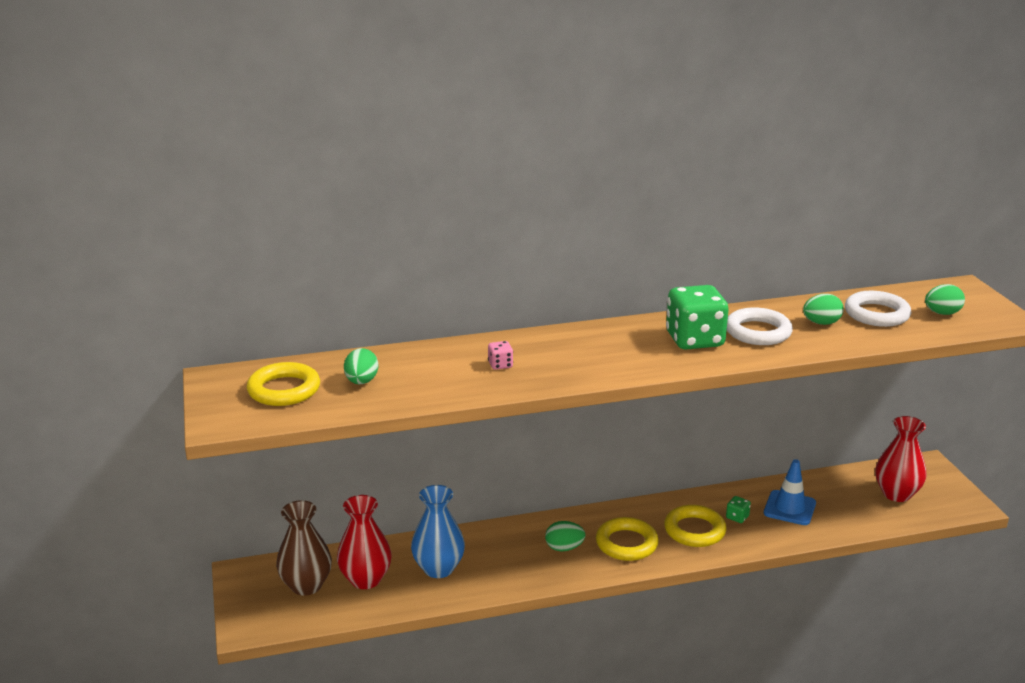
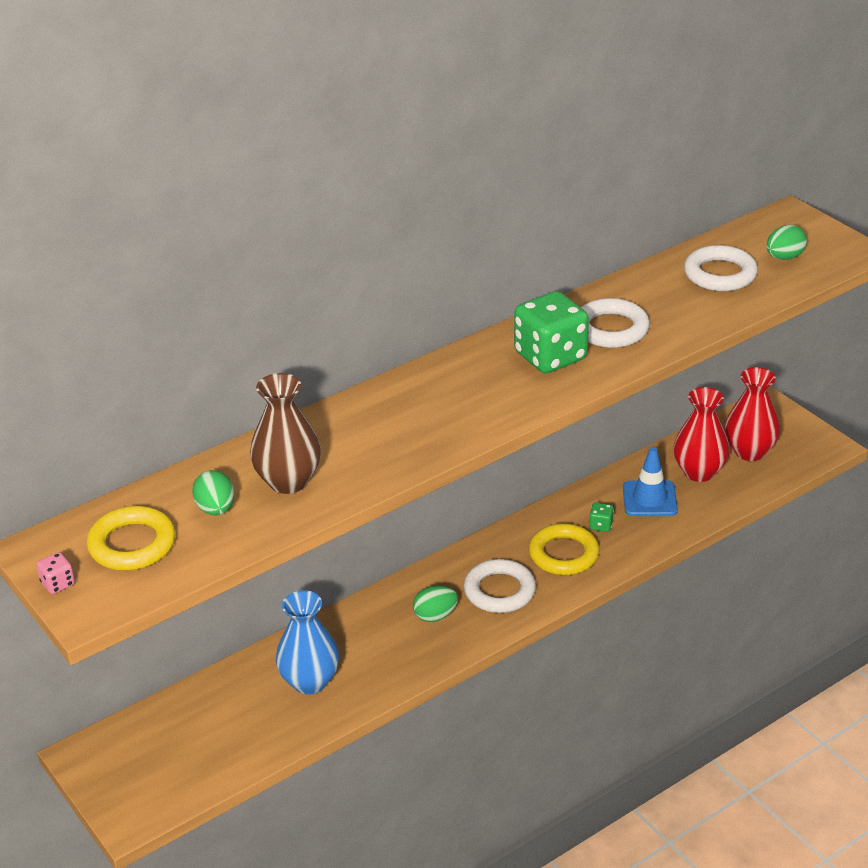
camera: 20 degrees left, 10 degrees up
brown vase [276,500,332,596] -> brown vase moved to [250,373,321,494]
red vase [337,495,391,589] -> red vase moved to [673,387,730,482]
pink dice [488,341,513,370] -> pink dice moved to [36,552,75,594]
yellow ring [596,517,659,561] -> white ring [464,559,536,613]
green egg [803,294,844,325] -> none

